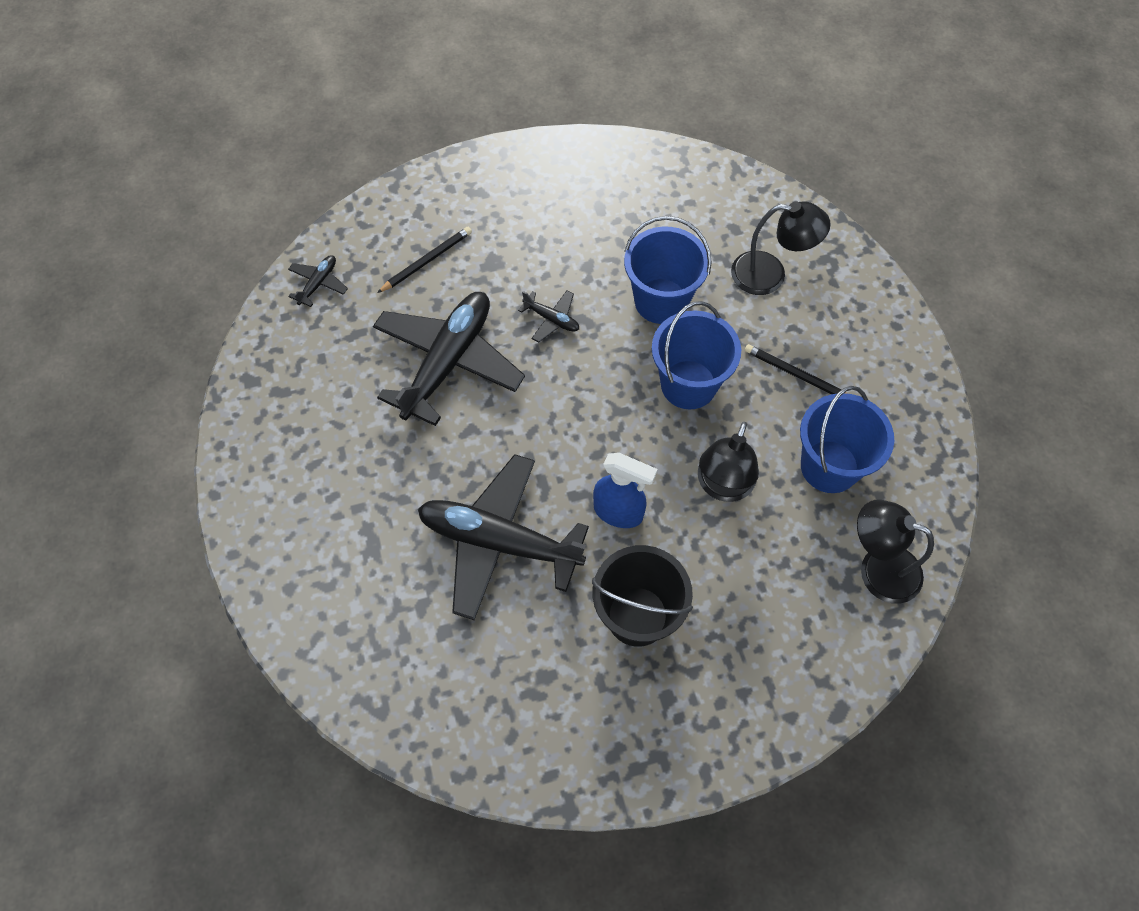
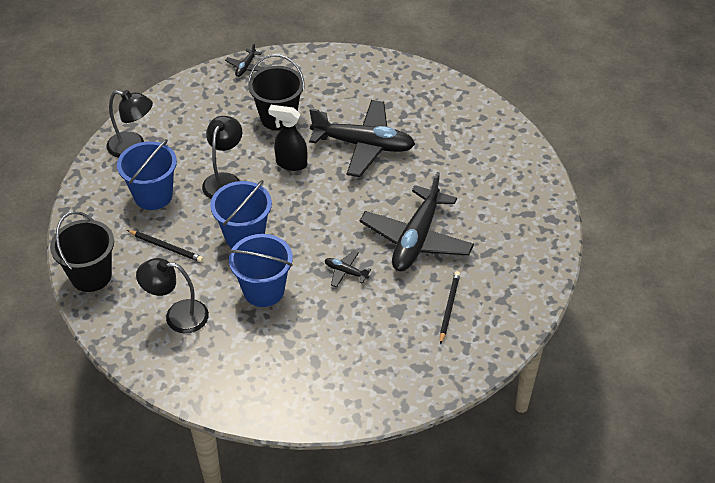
camera: 175 degrees right, 15 degrees down
black plane [288,255,348,307] -> black plane moved to [225,43,265,77]
black pencil [377,227,472,293] -> black pencil turned 150 degrees clockwise [440,271,460,345]
blue spray bottle [593,453,657,528] -> black spray bottle [268,105,307,171]
none -> black bucket [50,211,114,292]

